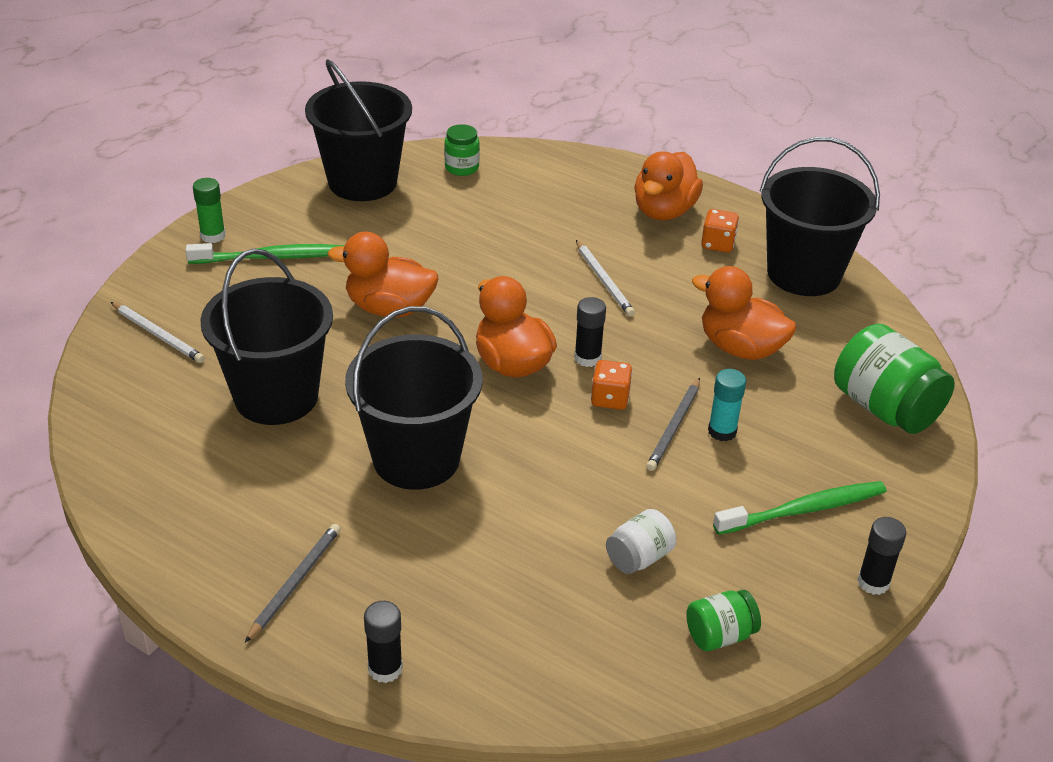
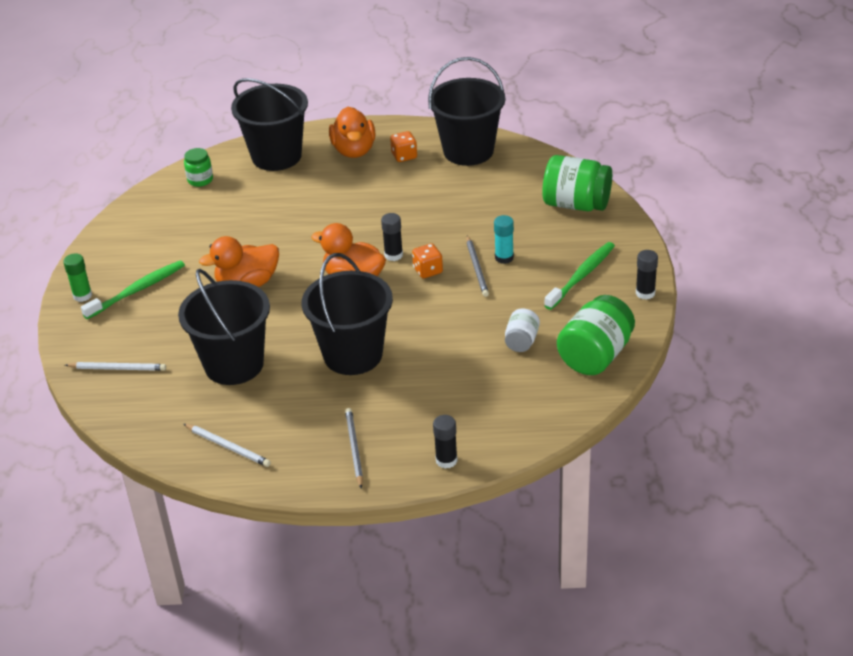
camera: 30 degrees left, 0 degrees up
black bucket [305,59,412,201] -> black bucket moved to [231,78,308,171]
white pencil [576,240,635,316] -> white pencil moved to [184,424,271,467]
green jar [686,590,761,651] -> green jar [557,295,635,375], size x1.86
orange duck [692,266,797,360] -> none

